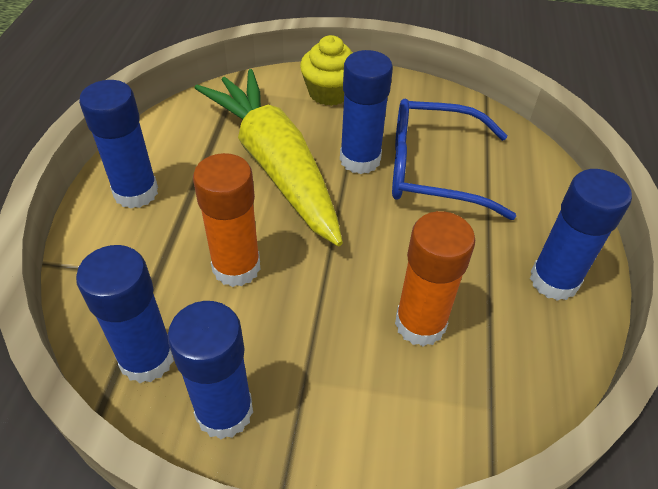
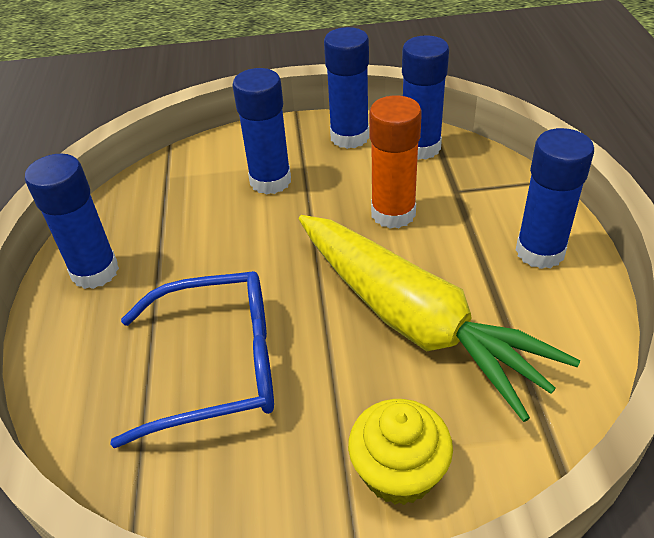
camera: 170 degrees right, 5 degrees down
blue glue stick [340,50,393,174] -> blue glue stick moved to [232,68,291,195]
orange glue stick [395,211,475,346] -> none

